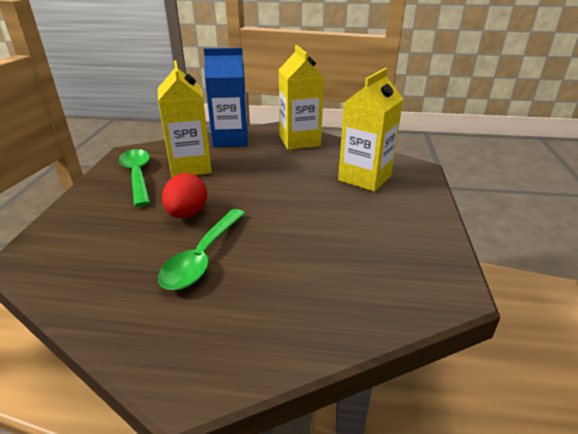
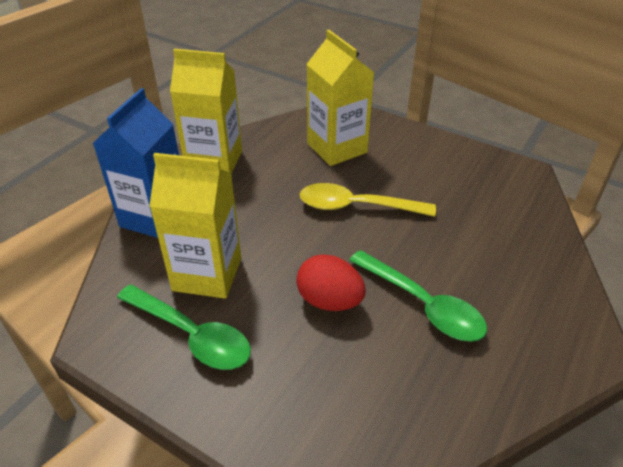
camera: 65 degrees left, 10 degrees up
green spoon [119,149,150,207] -> green spoon turned 150 degrees counterclockwise [117,285,251,370]
none -> yellow spoon [300,183,436,217]

